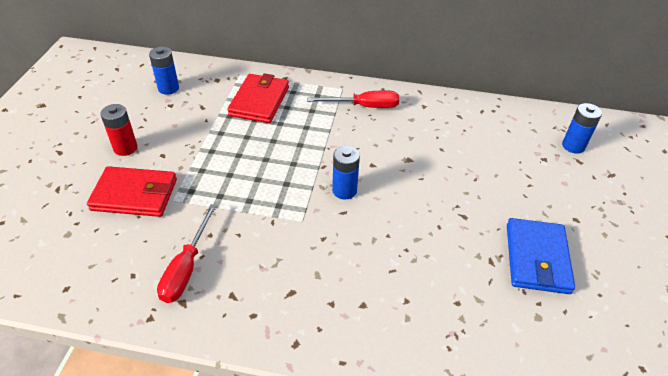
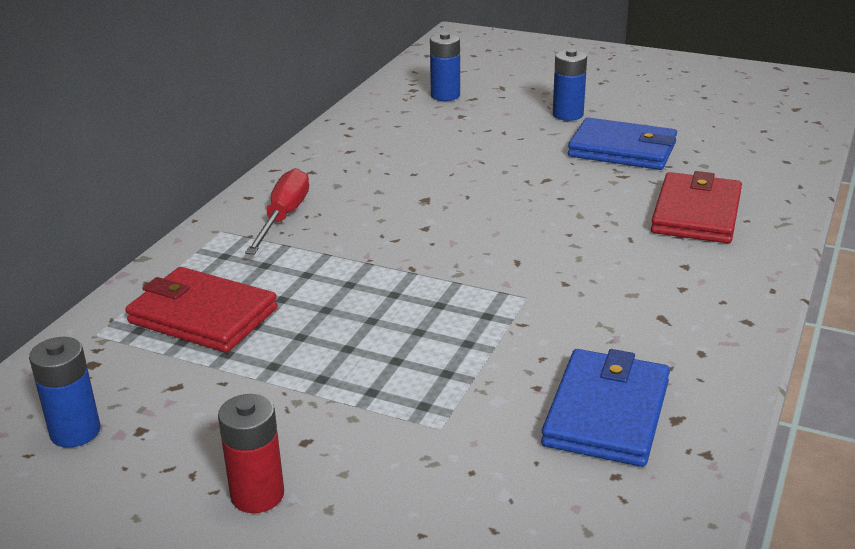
camera: 75 degrees left, 15 degrees down
red wallet [87,166,177,217] -> red wallet moved to [651,171,742,243]
red screwdriver [157,204,217,303] -> blue wallet [541,349,670,467]
blue battery [332,146,360,200] -> blue battery moved to [553,49,587,121]

